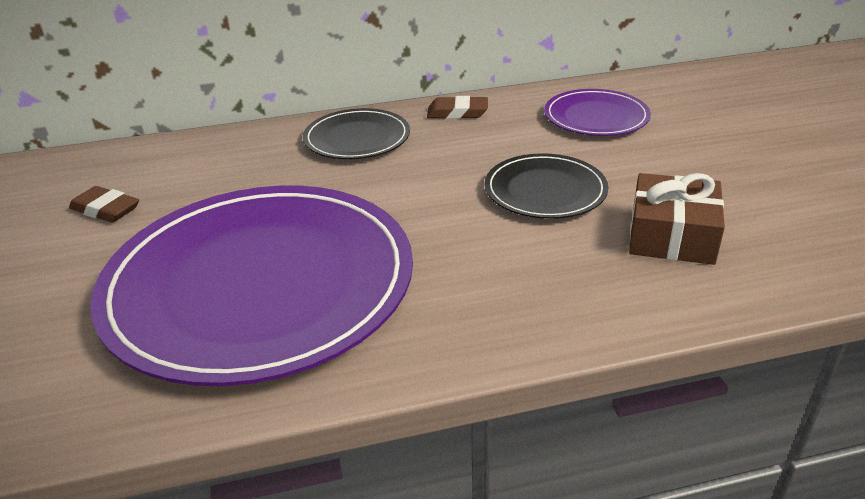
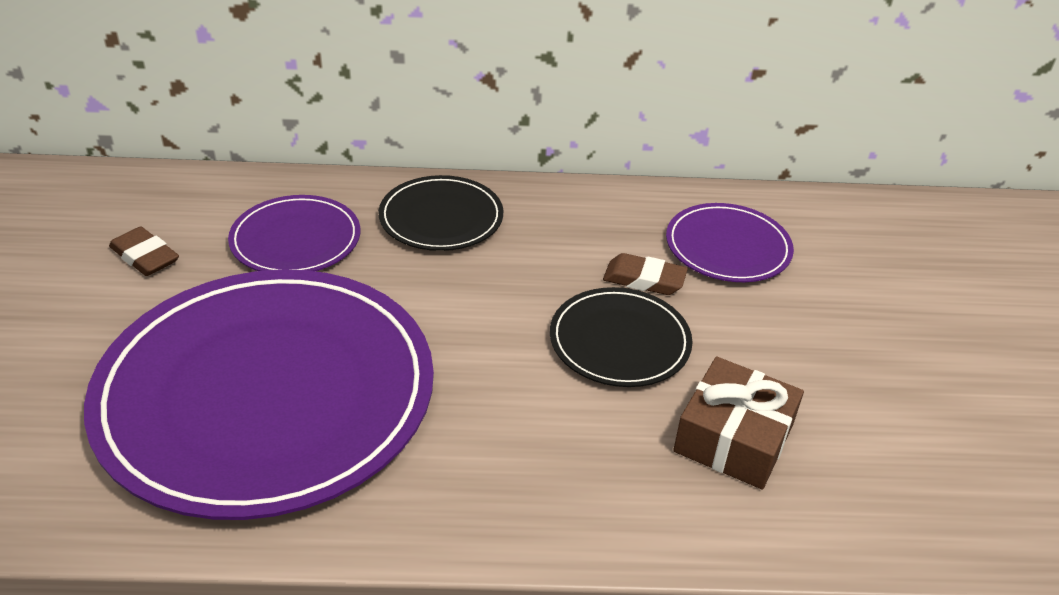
camera: 10 degrees right, 5 degrees up
brown eraser [427,96,488,119] -> brown eraser moved to [603,253,688,295]
none -> purple plate [228,195,360,271]

